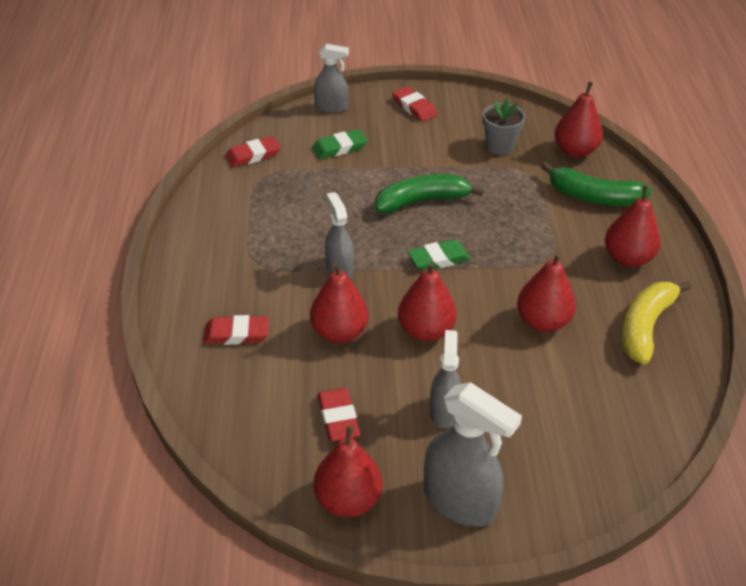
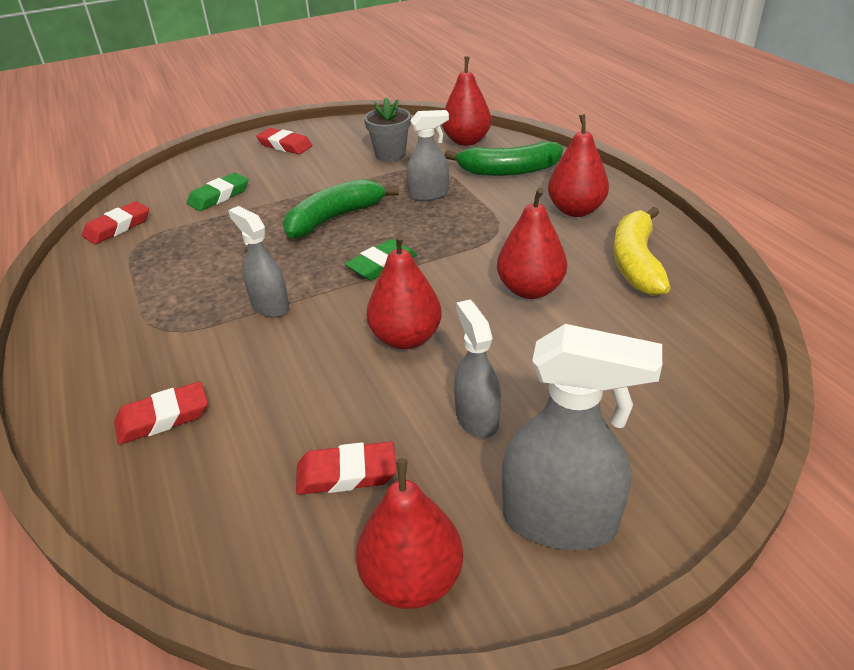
camera: 20 degrees left, 5 degrees down
red pear [310,262,369,343] -> none
grey spray bottle [314,44,349,113] -> grey spray bottle moved to [406,110,449,201]
red eraser [318,388,360,441] -> red eraser turned 60 degrees counterclockwise [296,442,397,495]

